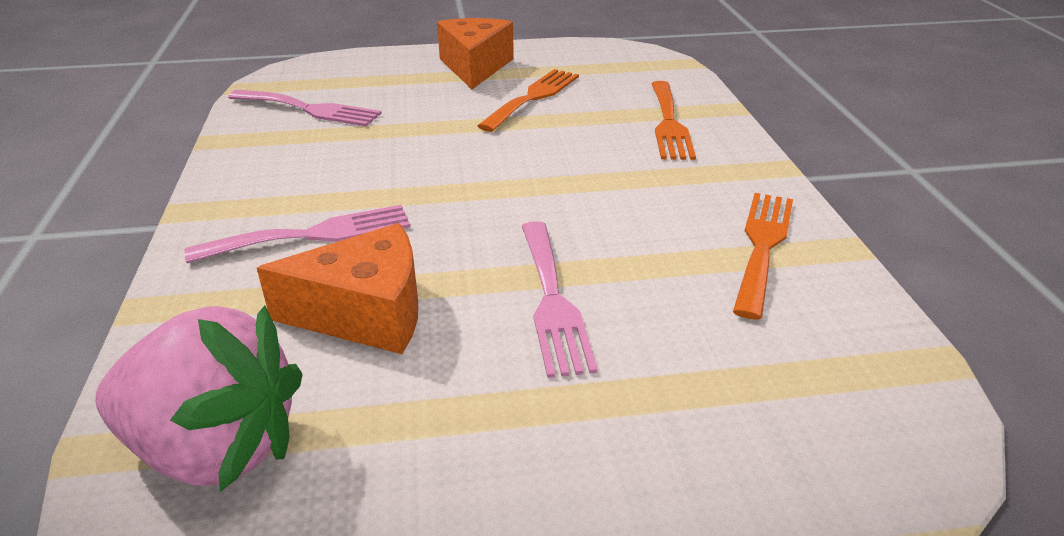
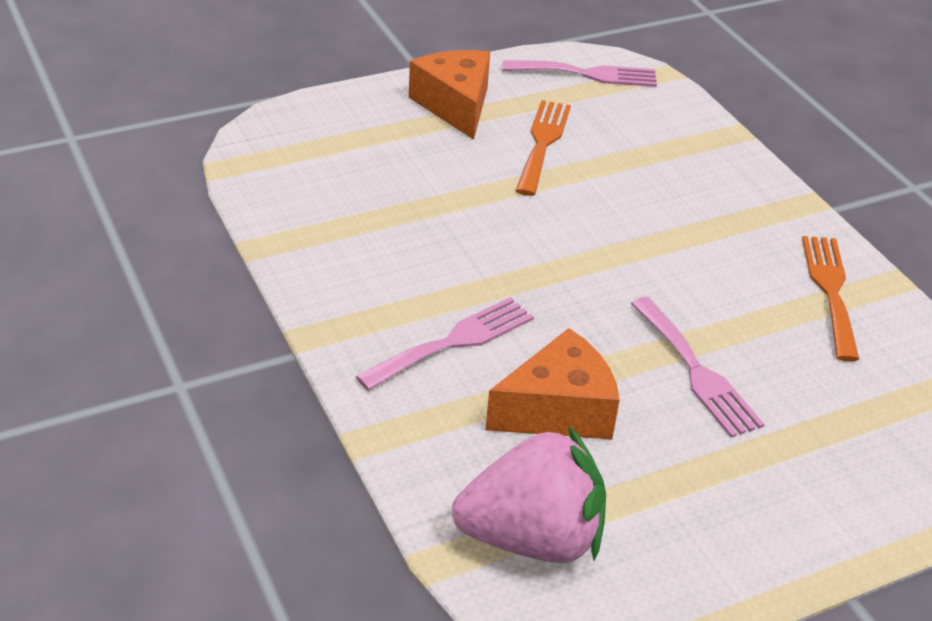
camera: 20 degrees left, 5 degrees up
pink fork [228,90,382,127] -> pink fork moved to [503,60,657,87]
orange fork [651,81,696,160] -> none

